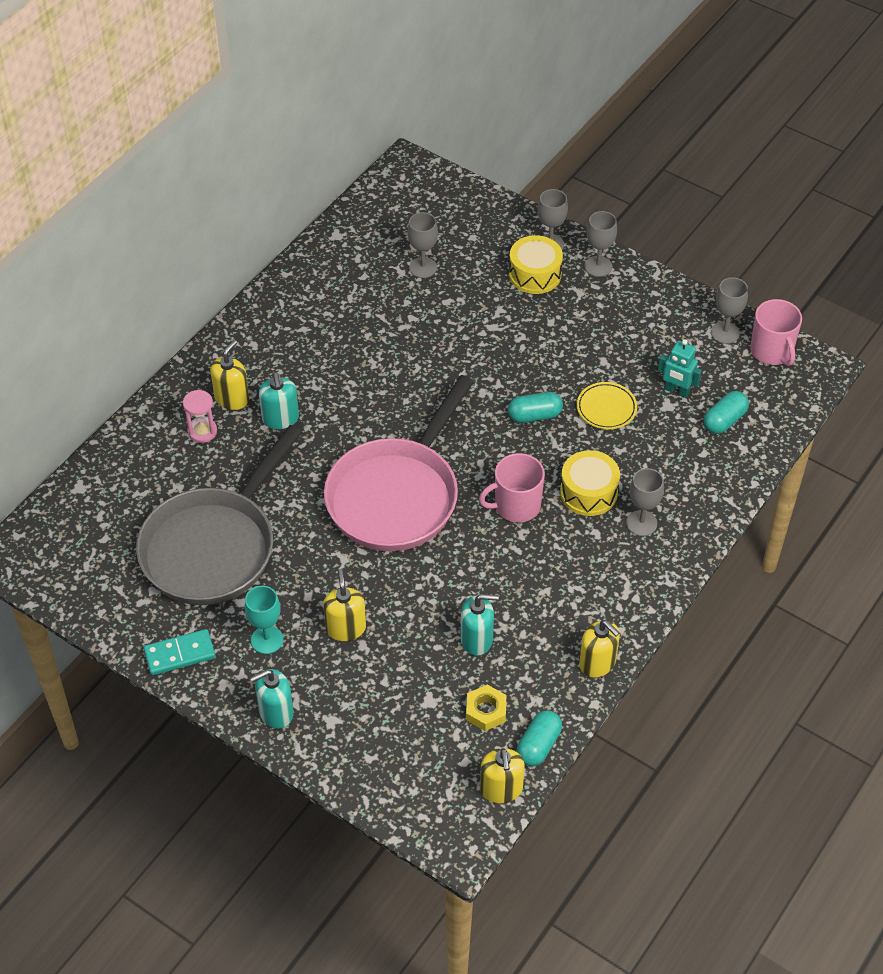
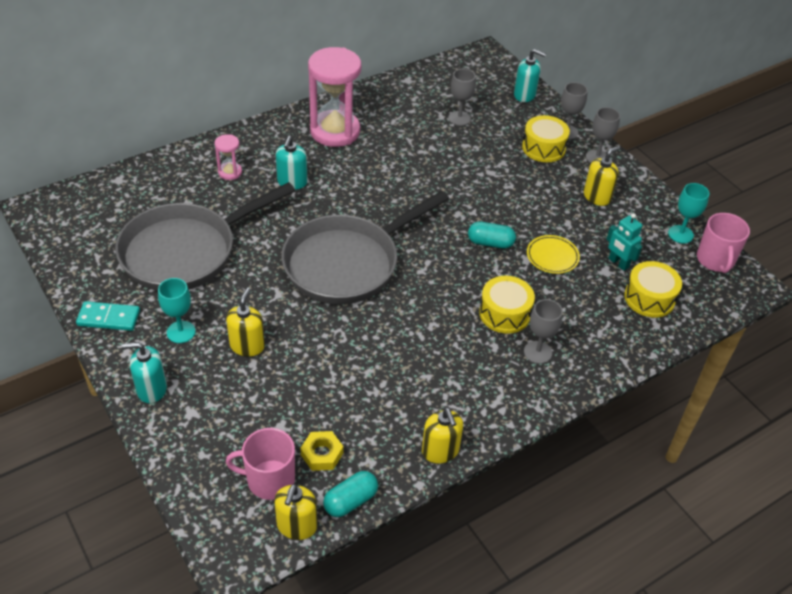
camera: 20 degrees right, 5 degrees down
yellow soap dispenser [210,340,249,410] -> yellow soap dispenser moved to [584,146,620,206]
pink pan [324,375,474,551] -> grey pan [281,191,449,304]
turquoise soap dispenser [460,594,499,656] -> turquoise soap dispenser moved to [514,49,546,102]
pink mug [479,453,545,522] -> pink mug moved to [226,428,295,500]
turquoise capsule [704,391,749,434] -> yellow drum [624,261,682,317]
grey goblet [711,277,748,344] -> turquoise goblet [668,183,709,243]
none -> pink hourglass [308,47,361,147]

